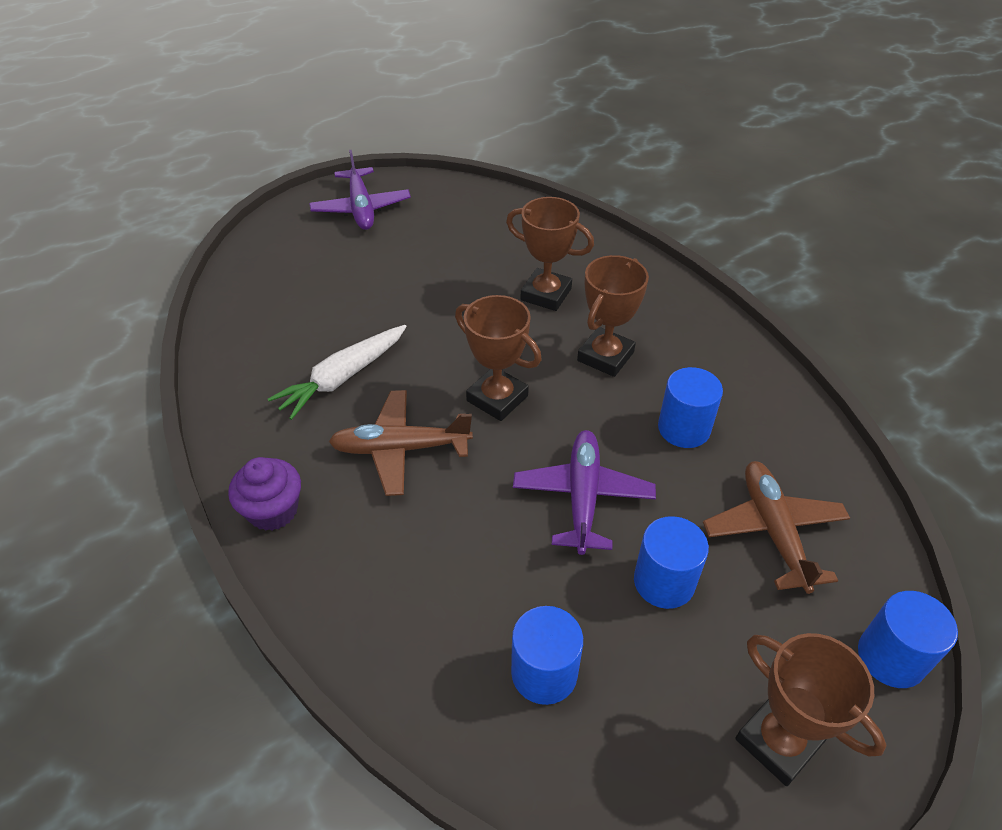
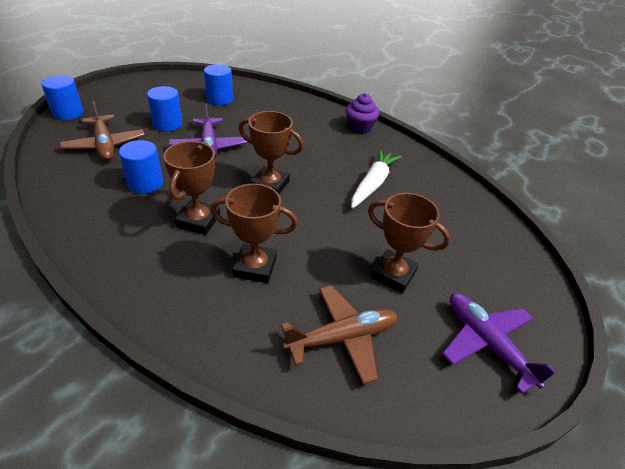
camera: 160 degrees right, 5 degrees down
brown plane [329,390,473,496] -> brown plane moved to [281,285,398,384]
brown trophy [735,633,886,786] -> brown trophy moved to [368,193,450,293]

